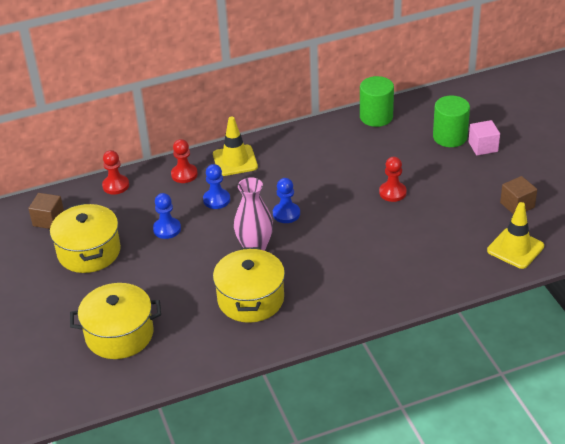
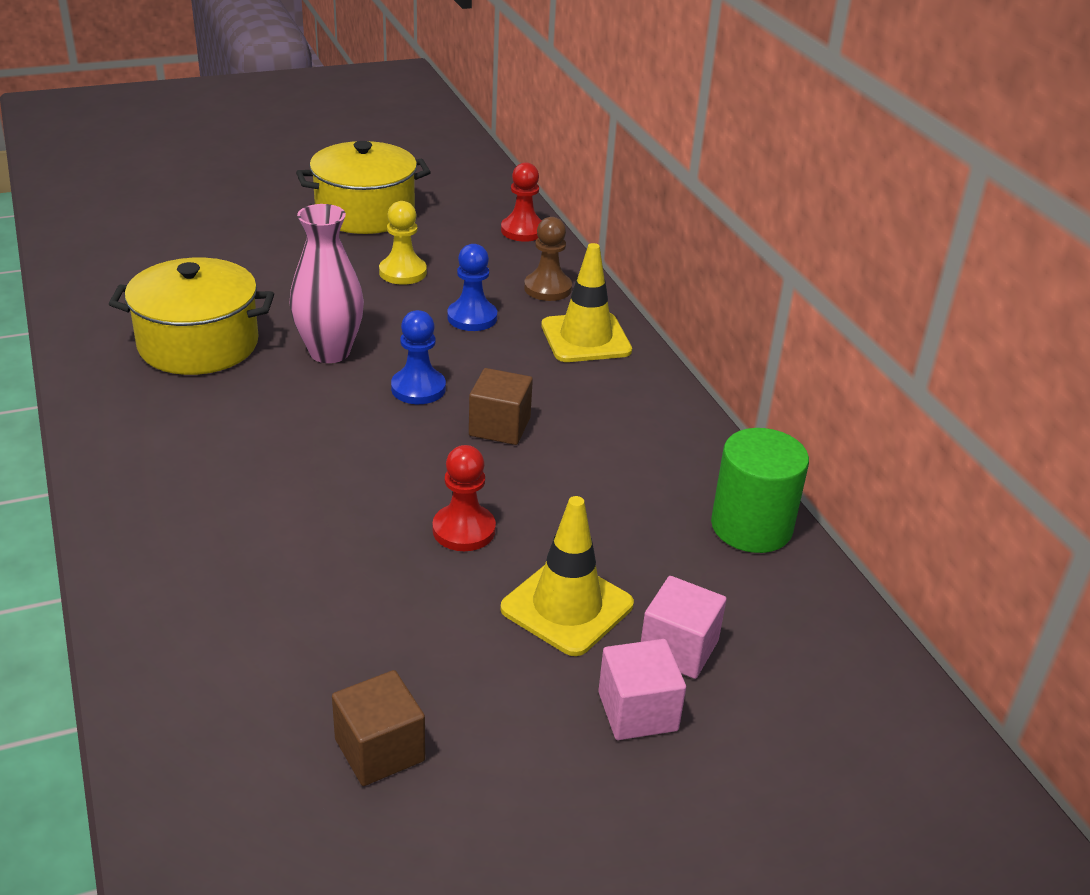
camera: 85 degrees right, 5 degrees down
brown cube [28,193,64,229] -> brown cube moved to [469,368,533,445]
yellow pot [70,283,161,359] -> none
blue pawn [153,193,181,239] -> yellow pawn [379,201,427,285]
red pawn [171,139,198,183] -> brown pawn [524,217,572,301]
green cylinder [433,96,470,147] -> pink cube [641,576,726,679]
yellow traffic cone [487,202,544,269] -> yellow traffic cone moved to [500,496,634,656]

